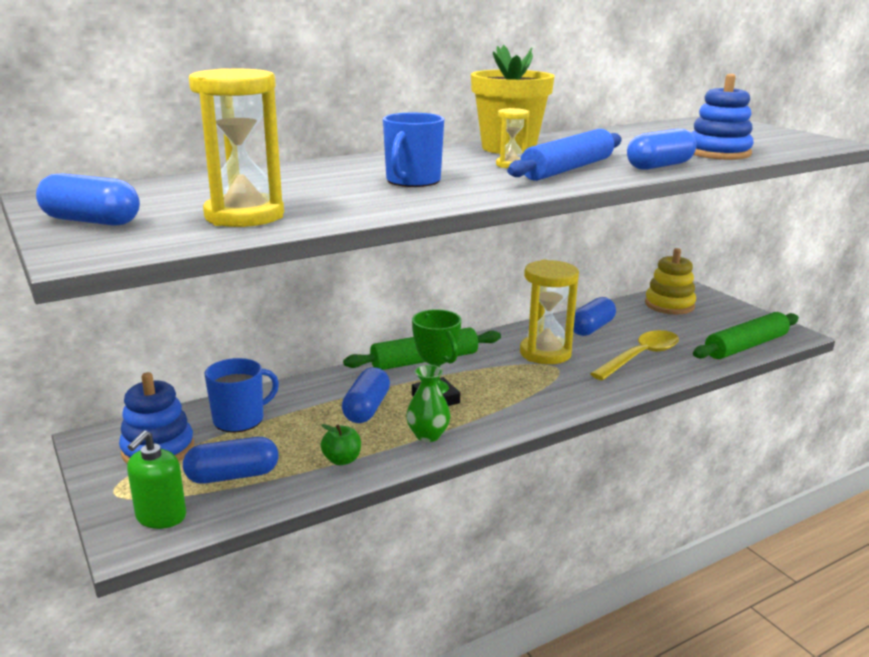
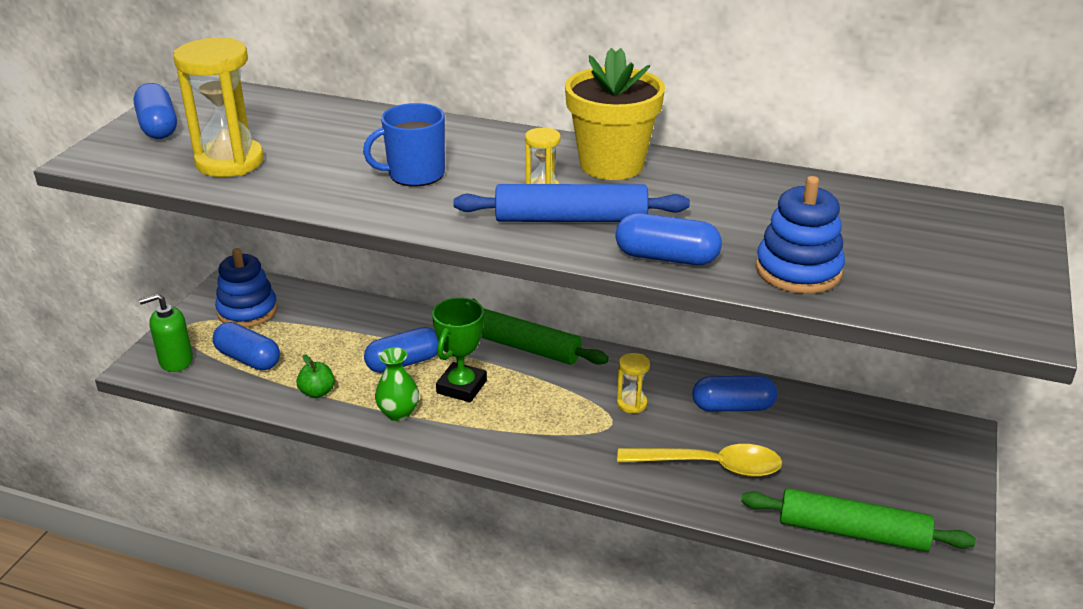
camera: 50 degrees right, 10 degrees up
blue mug [205,358,279,432] -> none
yellow hourglass [520,260,579,364] -> yellow hourglass [617,353,650,413], size x0.49
yellow stacking toy [645,248,696,314] -> none

